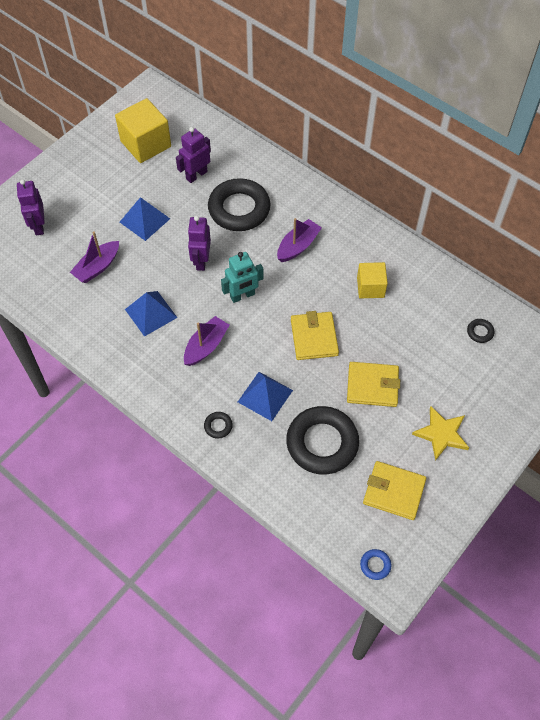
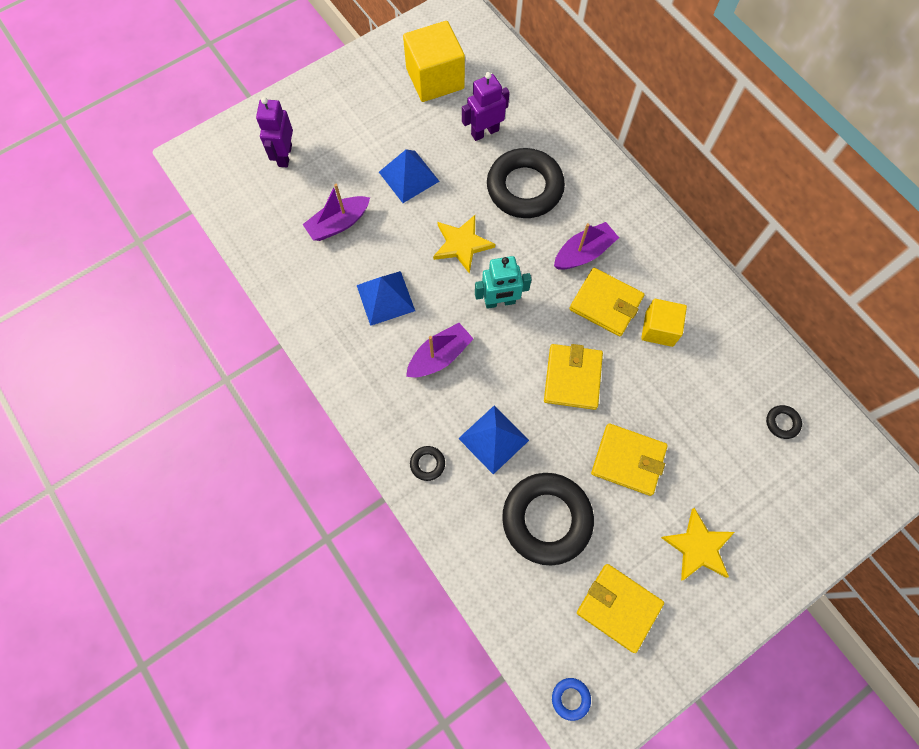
camera: 15 degrees right, 10 degrees up
purple robot [188,216,211,271] -> yellow star [433,215,495,274]
none -> yellow wallet [569,268,645,337]

